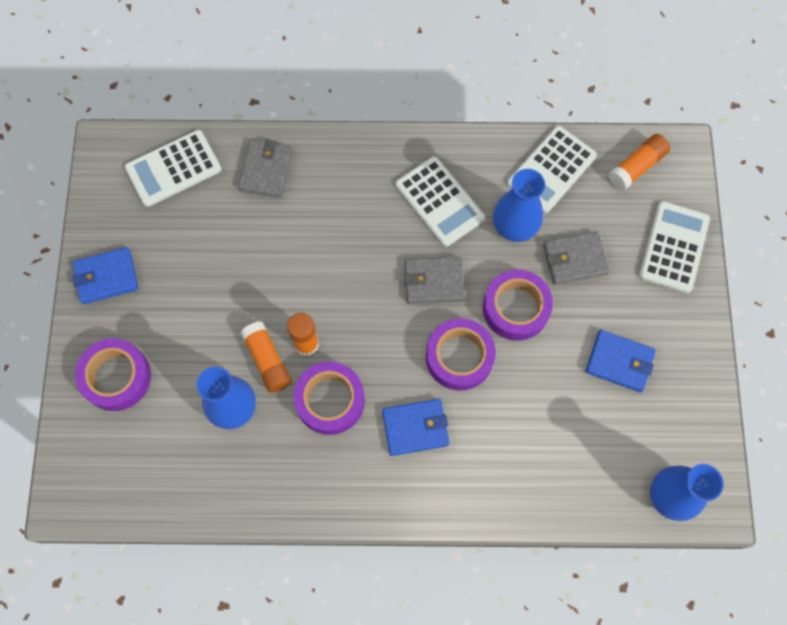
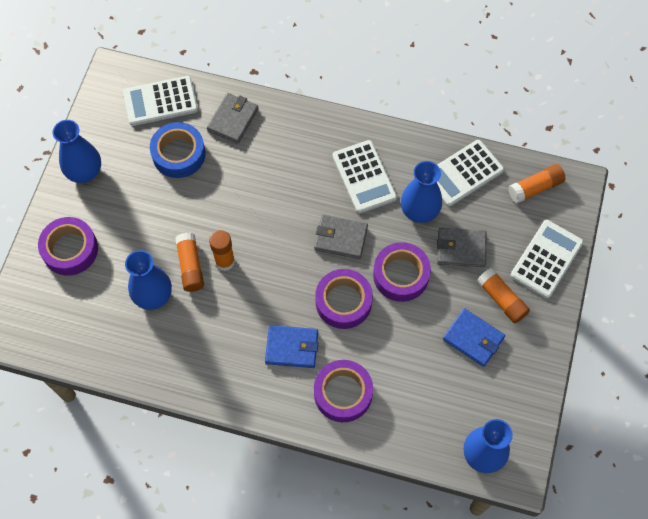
camera: 15 degrees right, 5 degrees down
blue wallet [72,247,138,304] -> blue vase [53,120,101,183]
purple tape [294,361,365,435] -> purple tape moved to [314,360,373,422]
none -> blue tape [150,122,206,178]
none -> orange glue stick [477,268,530,323]

